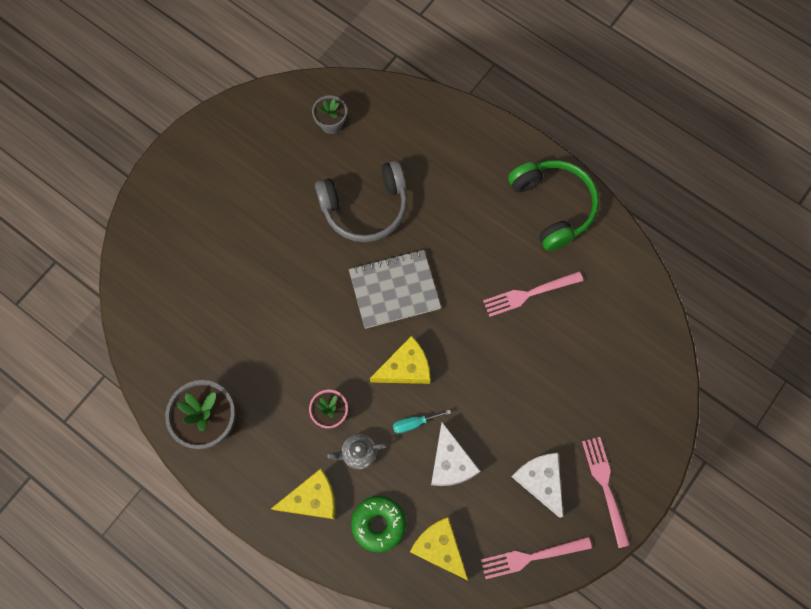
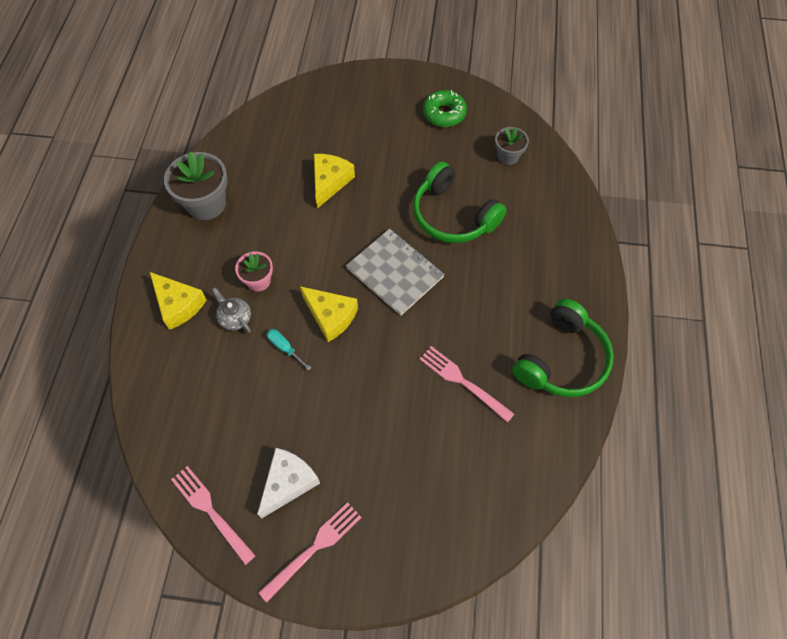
camera: 60 degrees right, 10 degrees down
grey headphones [315,161,407,242] -> green headphones [413,161,507,243]
green donut [351,496,406,552] -> green donut moved to [423,90,467,127]
yellow cheese [410,517,468,580] -> yellow cheese moved to [314,154,355,209]
white cheese [431,422,480,486] -> none

